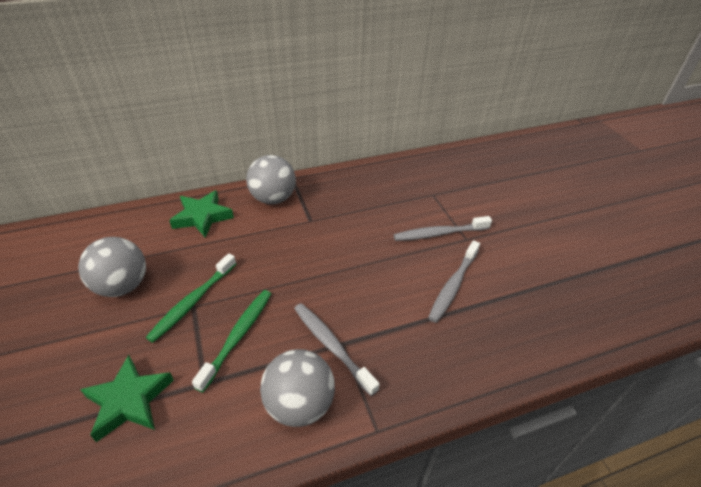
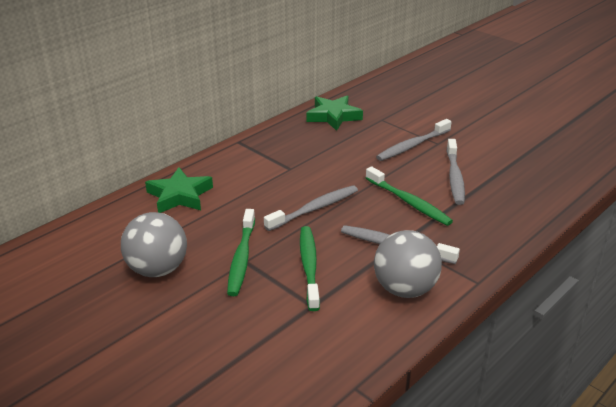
camera: 25 degrees left, 10 degrees down
green star [80,355,174,442] -> green star moved to [307,96,363,131]
grey ball [246,155,296,204] -> none
none -> grey toothbrush [264,185,358,231]
none -> green toothbrush [366,166,453,226]

